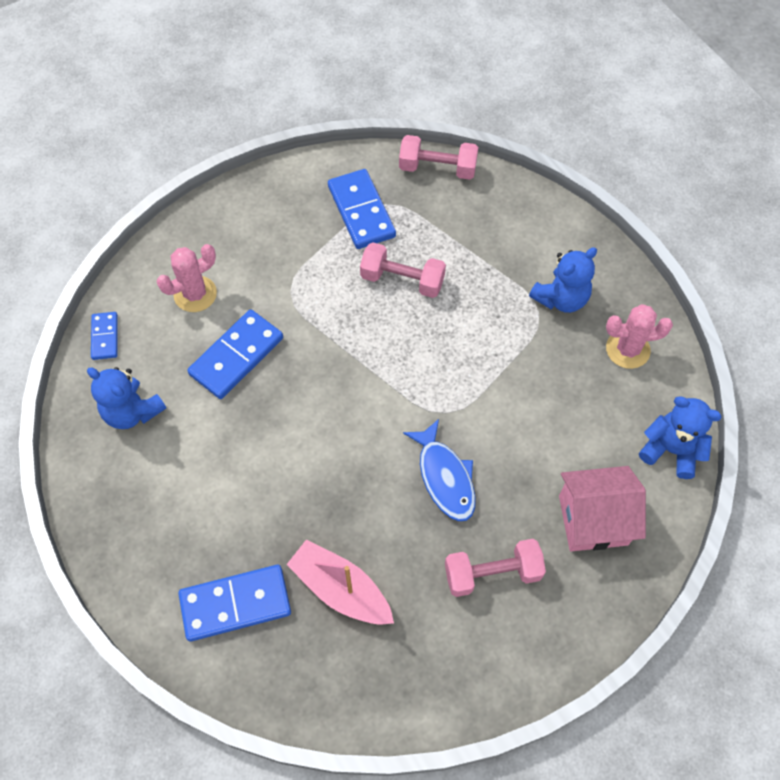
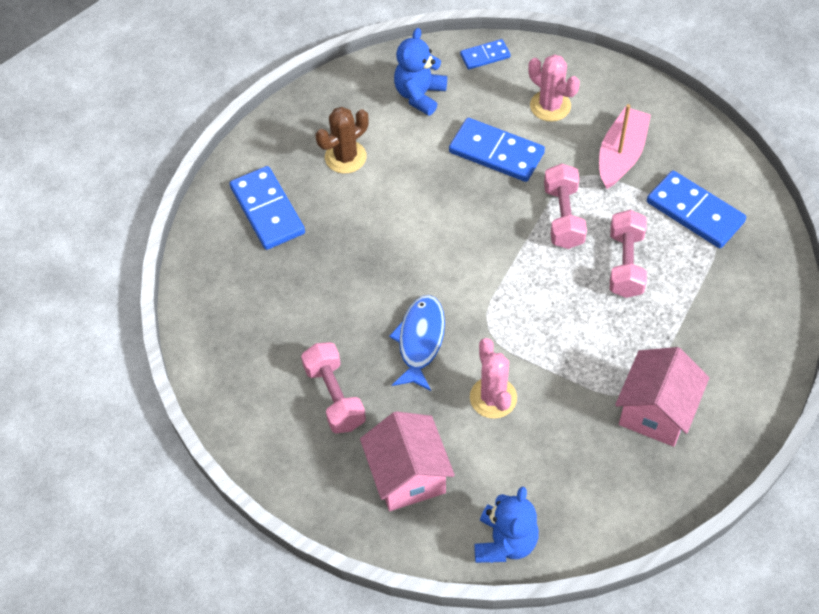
camera: 80 degrees right, 5 degrees down
pink boat [286,539,394,624] -> pink boat moved to [599,104,651,189]
blue domino [328,169,396,249] -> blue domino turned 75 degrees clockwise [647,171,746,248]
pink dumbbell [399,135,478,180] -> pink dumbbell moved to [544,164,587,249]
blue fish [403,419,476,521] -> blue fish turned 135 degrees clockwise [389,295,445,391]
blue teddy bear [529,247,597,313] -> pink house [615,347,709,447]
pink cactus [606,304,673,369] -> pink cactus moved to [470,338,517,419]
none -> brown cactus [316,107,369,174]

